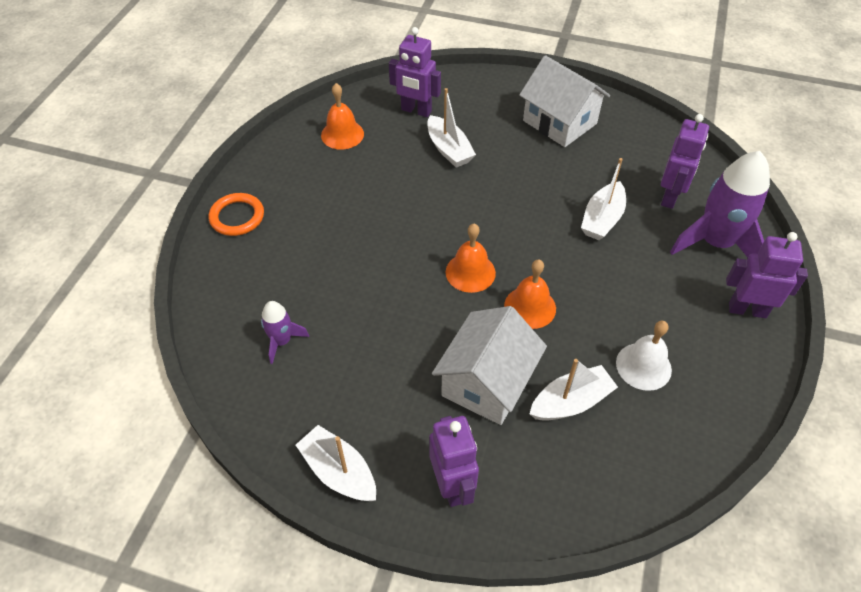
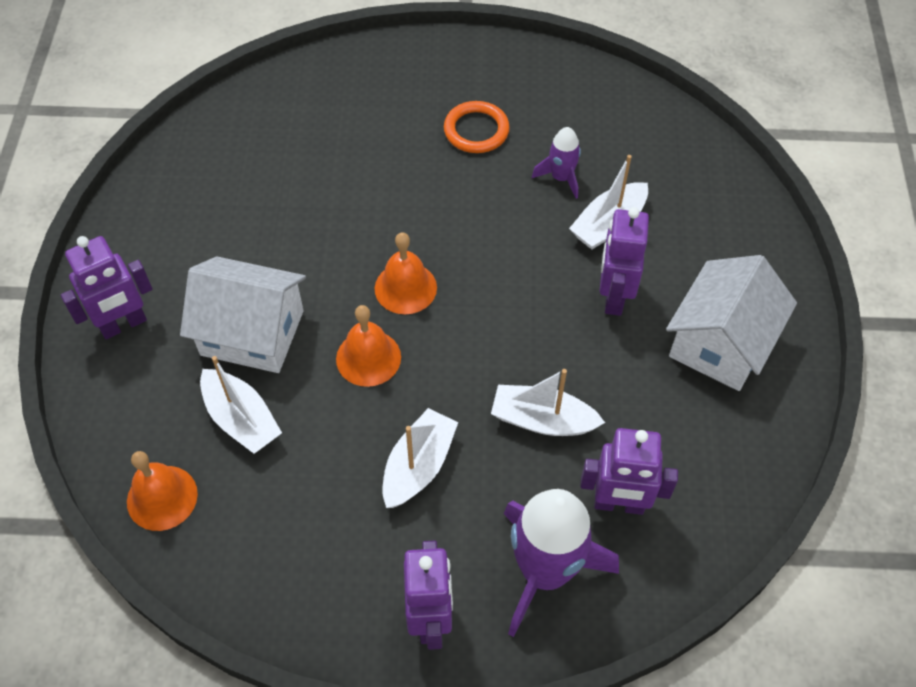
camera: 75 degrees right, 5 degrees up
orange ring [208,193,264,236] -> orange ring moved to [444,101,510,153]
purple rocket [261,301,309,364] -> purple rocket moved to [532,127,581,199]
white boat [296,425,376,501] -> white boat moved to [382,408,458,508]
orange bell [321,83,364,150] -> orange bell moved to [127,451,198,531]
purple robot [389,27,441,117] -> purple robot moved to [600,207,649,316]
white bell [616,321,672,391] -> none

